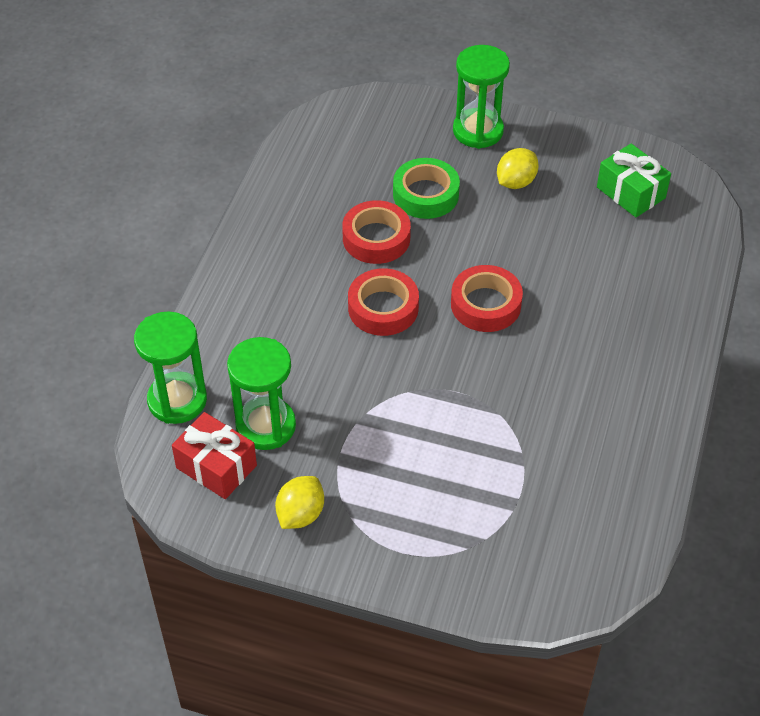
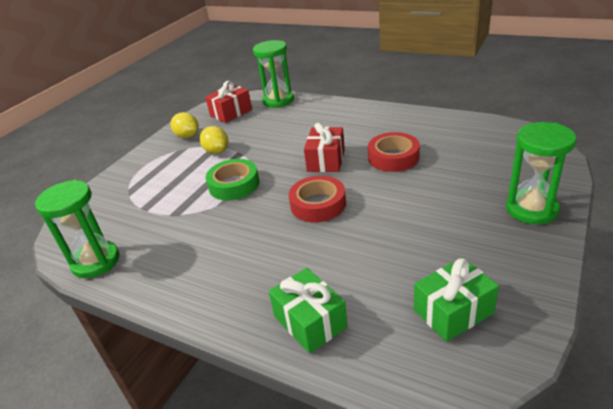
camera: 105 degrees right, 15 degrees down
green hourglass [227,337,296,450] -> green hourglass moved to [35,180,119,278]
red tape [348,268,419,336] -> red gift [304,123,345,172]
green tape [393,158,460,219] -> green tape moved to [206,159,259,201]
yellow lemon [497,148,539,189] -> yellow lemon moved to [200,126,228,154]
none -> green gift [269,268,348,354]

